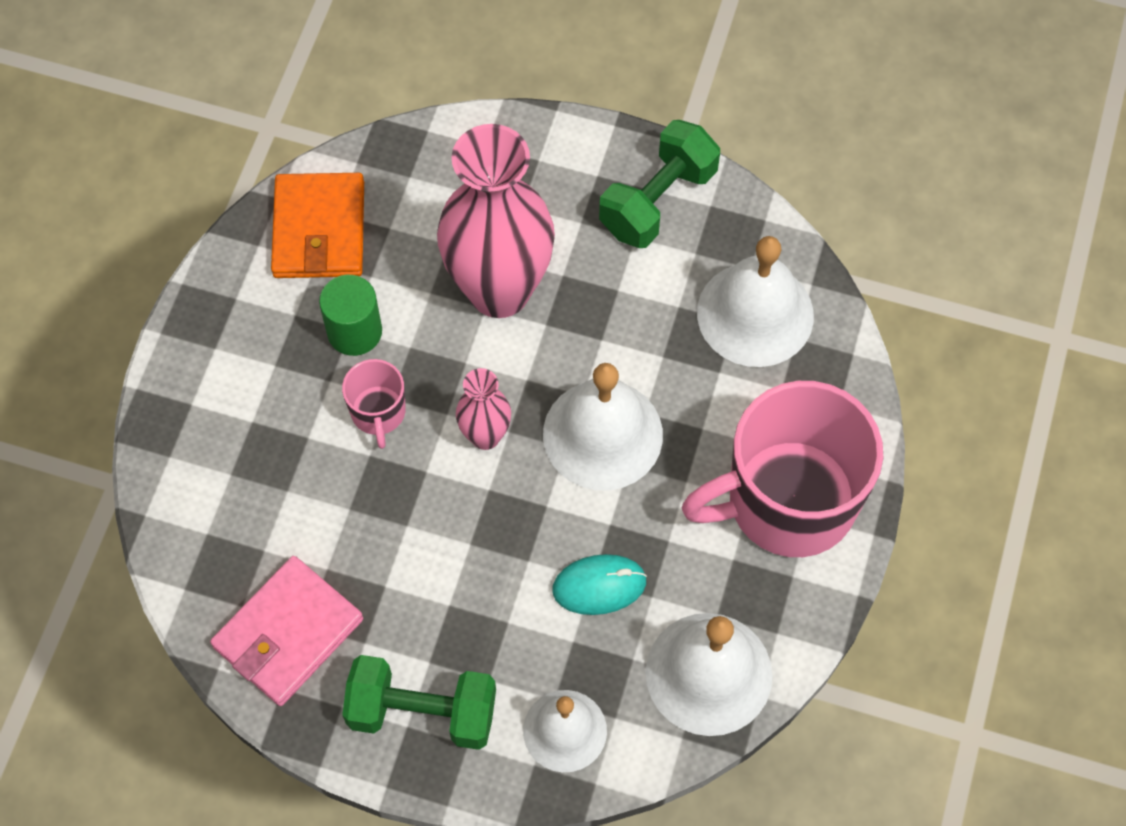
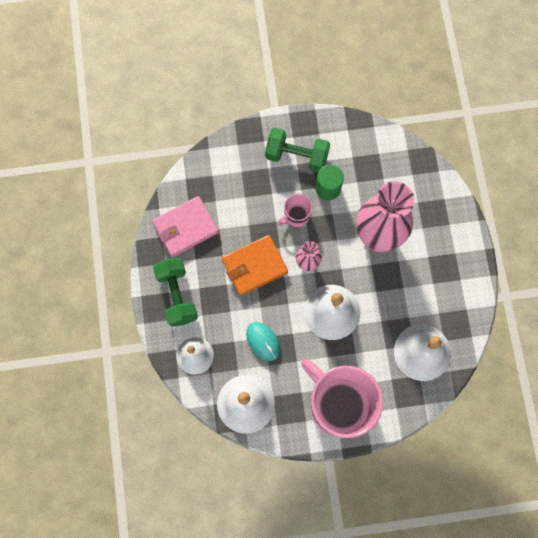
camera: 65 degrees right, 10 degrees up
pink wallet [210,556,363,706] -> pink wallet turned 45 degrees counterclockwise [152,196,219,257]
orange wallet [271,173,364,278] -> orange wallet moved to [222,235,288,296]
green dumbbell [599,120,720,248] -> green dumbbell moved to [265,128,330,172]

